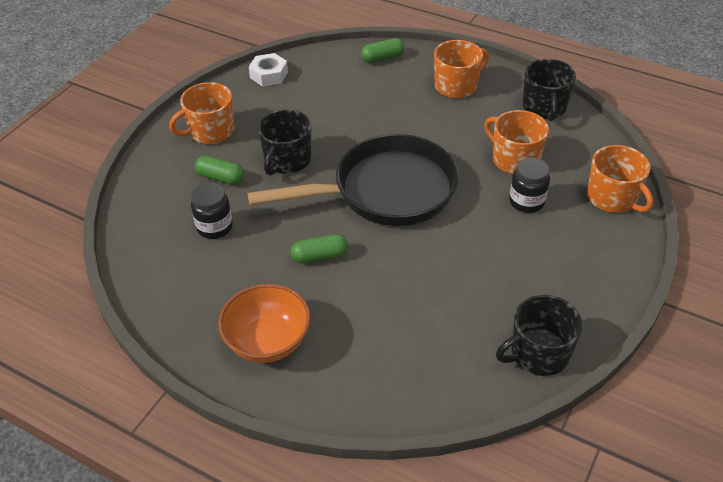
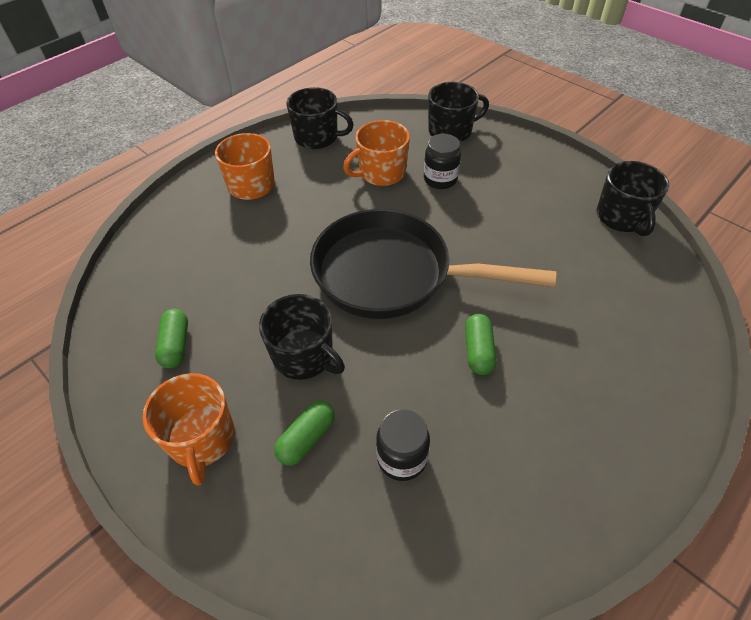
camera: 75 degrees left, 5 degrees up
orange bowl [218,284,311,363] -> none
black pan [247,134,459,226] -> black pan turned 75 degrees counterclockwise [310,209,556,319]
white nut [249,53,288,86] -> none
green capsule [361,38,404,63] -> green capsule moved to [155,309,188,368]
orange mug [587,145,653,213] -> black mug [428,82,489,142]

